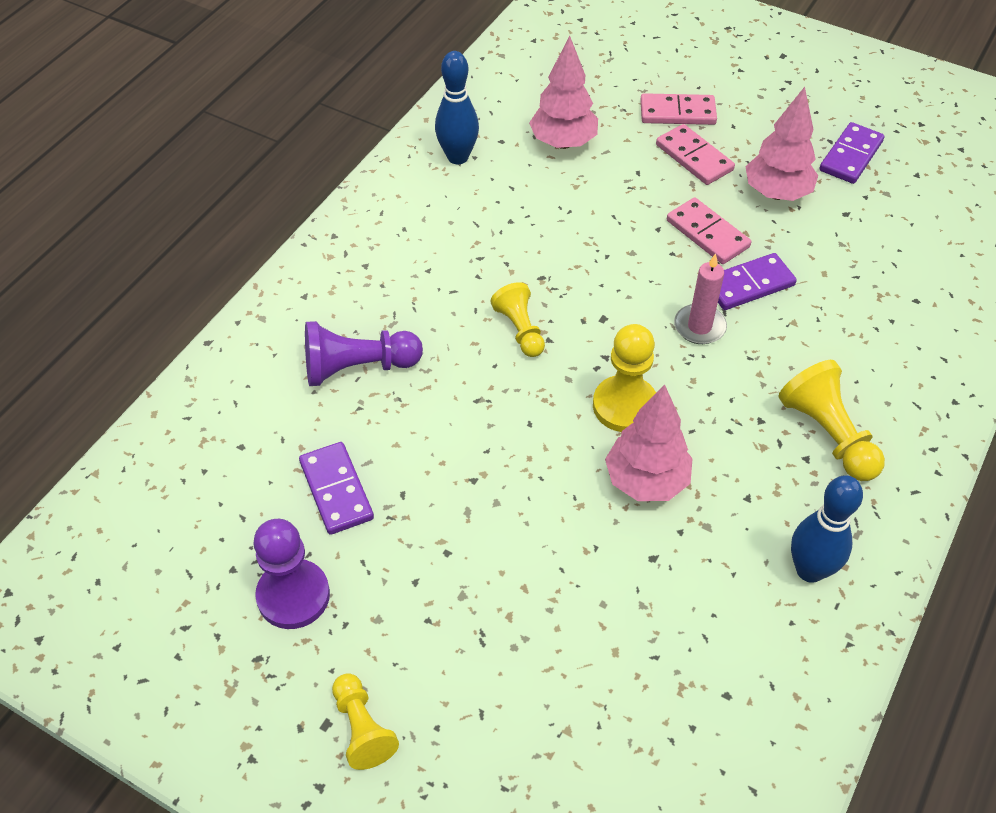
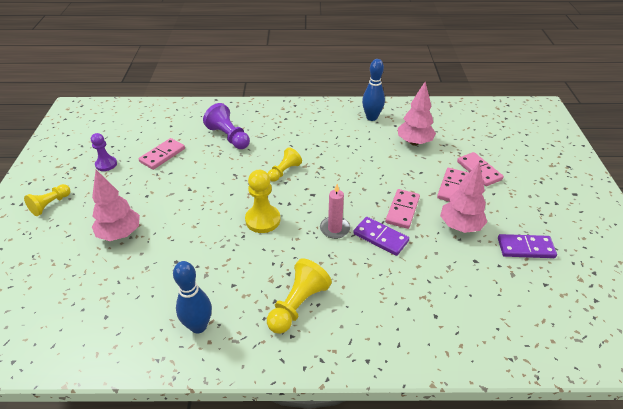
camera: 60 degrees right, 10 degrees down
purple pawn [253,519,330,629] -> purple pawn [91,133,117,171], size x0.67
purple domino [299,442,374,535] -> pink domino [139,138,185,170]
pink tree [605,385,693,501] -> pink tree moved to [92,170,140,241]

